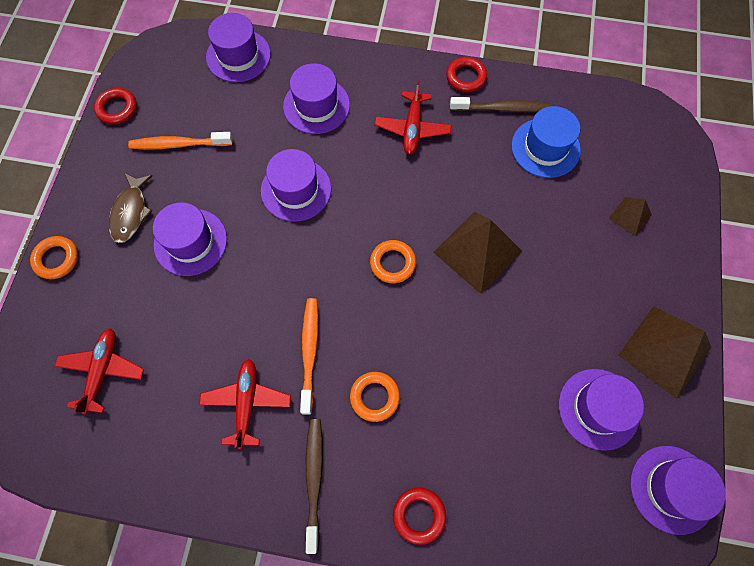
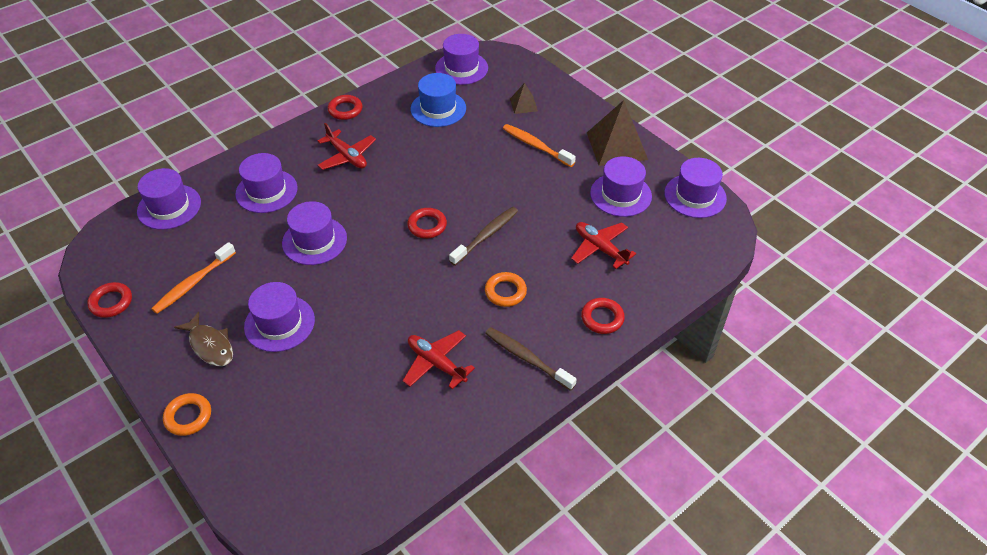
camera: 50 degrees left, 20 degrees down
red plane [54,328,144,415] -> red plane moved to [571,222,636,269]
orange toothbrush [300,298,318,414] -> orange toothbrush moved to [503,124,576,167]
orange ring [370,240,416,283] -> red ring [407,208,447,239]
brown pyramid [433,212,522,294] -> none
brown toothbrush [450,97,551,113] -> brown toothbrush moved to [449,207,518,266]
none -> purple hat [435,34,488,85]

